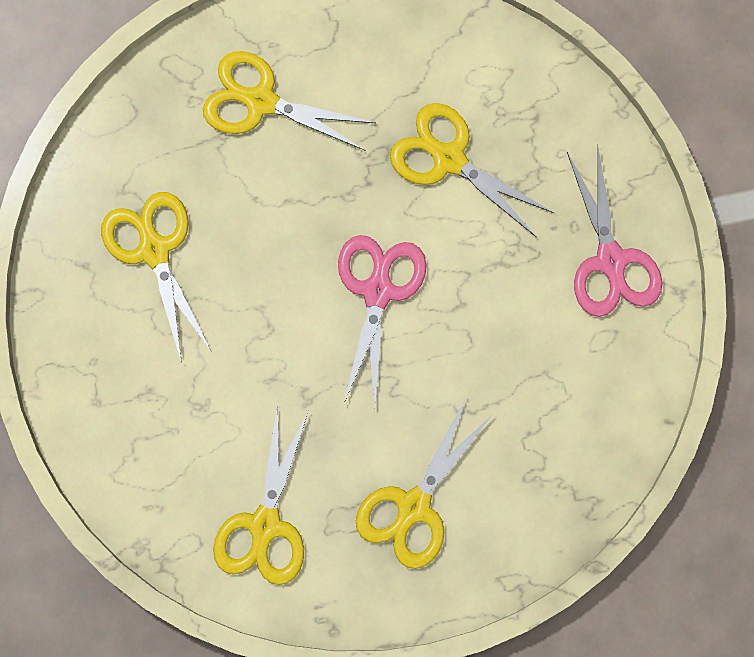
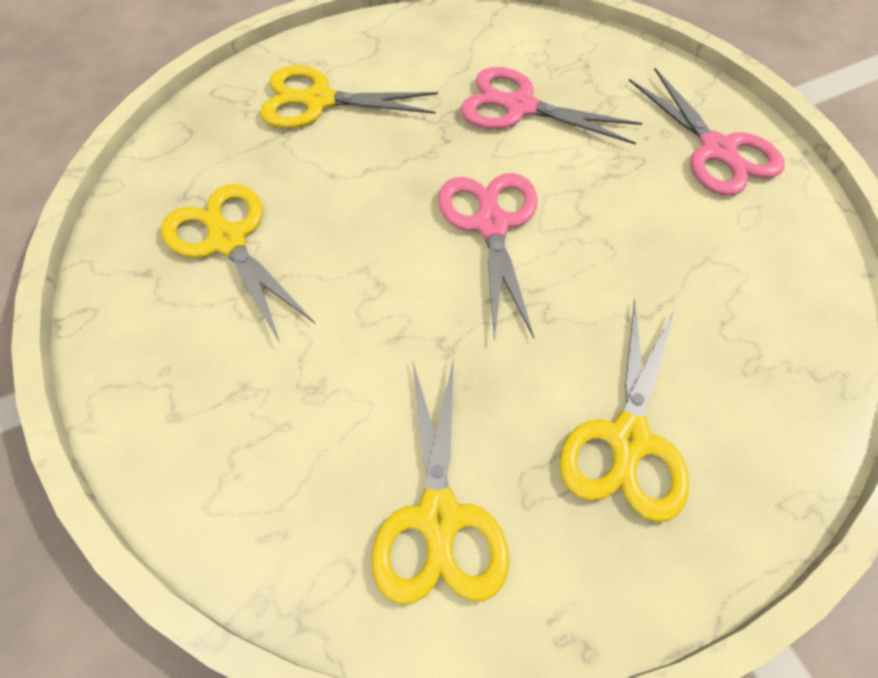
camera: 15 degrees left, 20 degrees down
yellow scissors [390,103,554,238] -> pink scissors [461,67,642,145]

